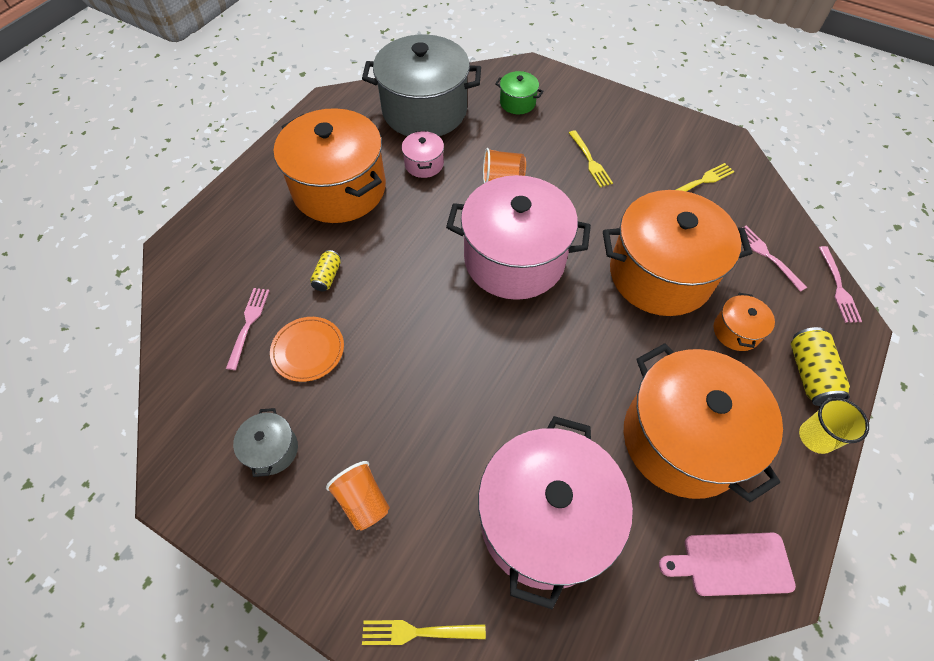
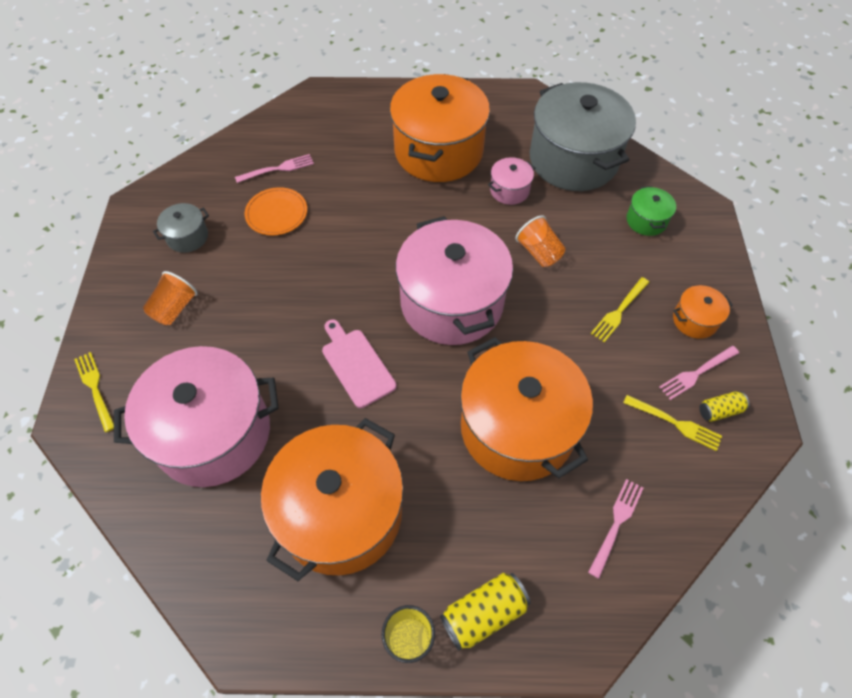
camera: 60 degrees right, 0 degrees up
yellow can [310,250,341,291] -> yellow can moved to [699,391,749,422]
pink cutting board [659,533,796,596] -> pink cutting board moved to [322,319,397,408]
orange pot [714,293,775,351] -> orange pot moved to [673,285,733,339]
pink fork [819,246,862,323] -> pink fork moved to [659,346,739,400]

